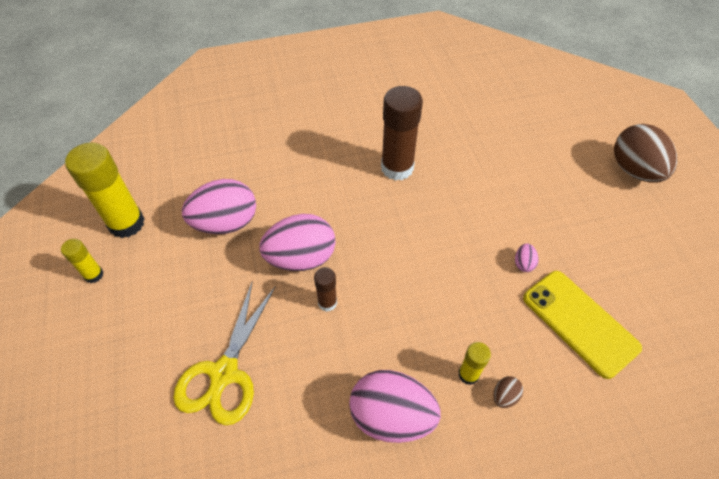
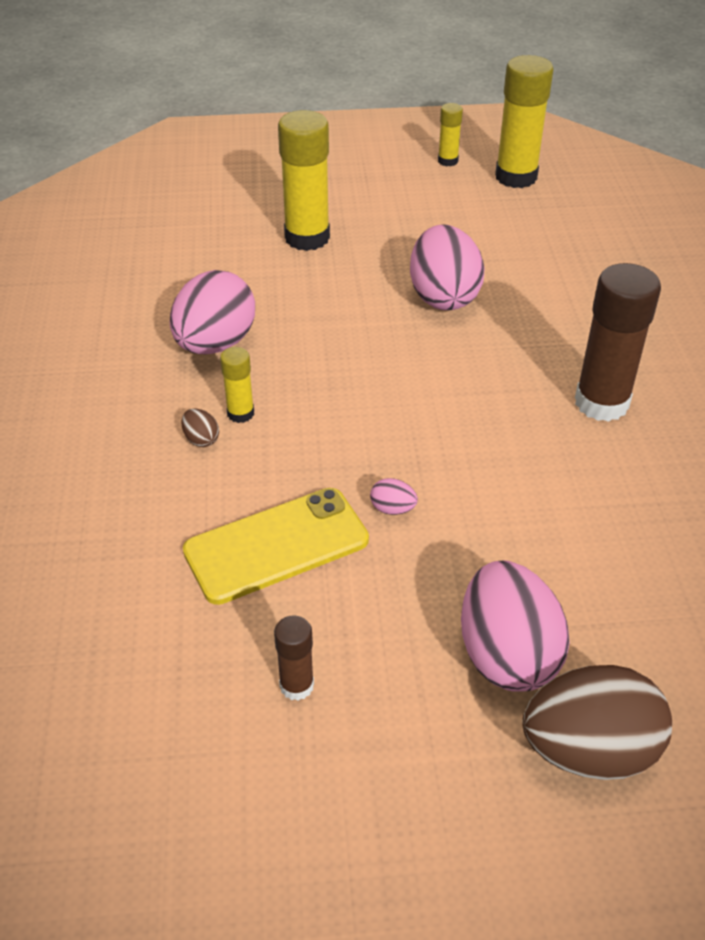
camera: 100 degrees right, 10 degrees down
yellow scissors [173,281,276,425] -> yellow glue stick [278,110,330,251]
pink egg [182,179,256,234] -> pink egg moved to [461,560,570,692]
brown glue stick [314,267,337,312] -> brown glue stick moved to [274,615,314,701]

